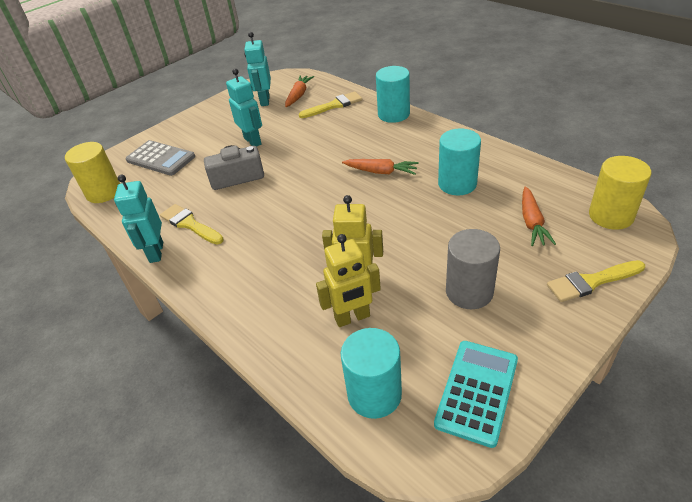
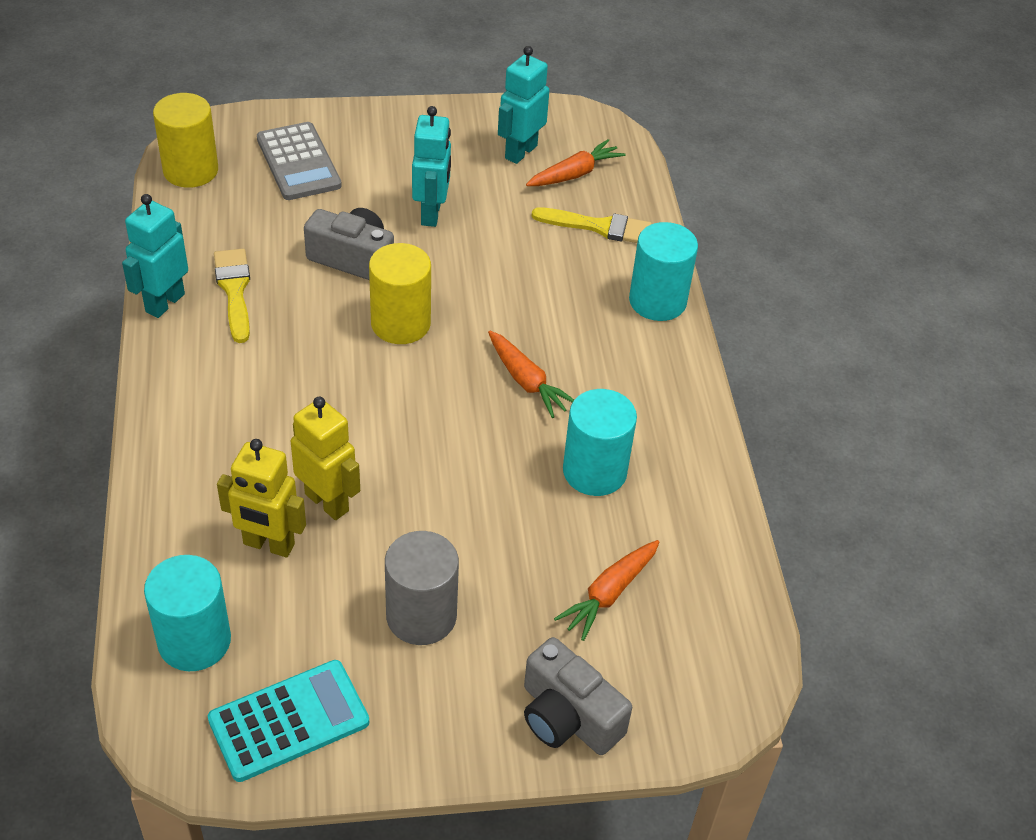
camera: 30 degrees right, 5 degrees up
yellow brush [547,260,645,302] -> grey camera [524,637,632,755]
yellow cylinder [589,156,651,230] -> yellow cylinder moved to [369,243,431,344]

